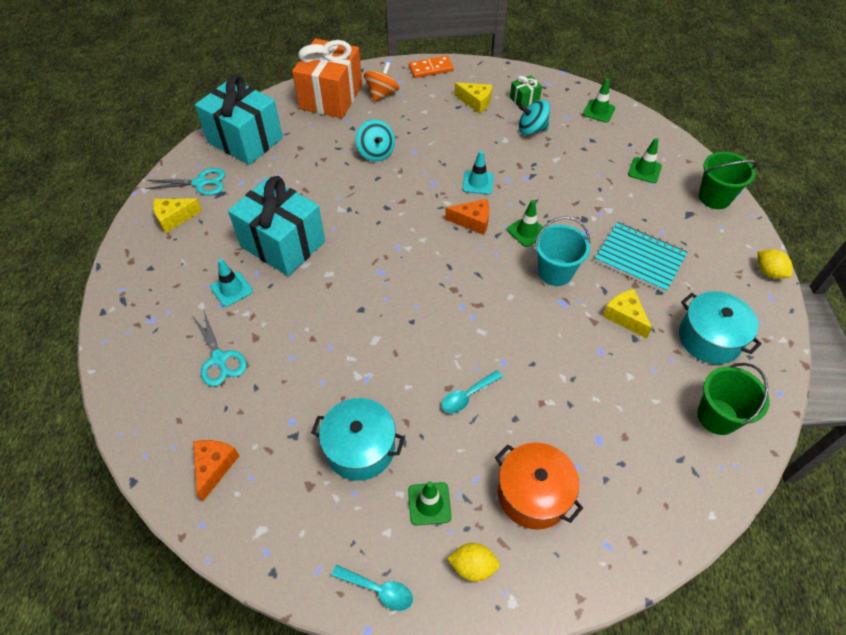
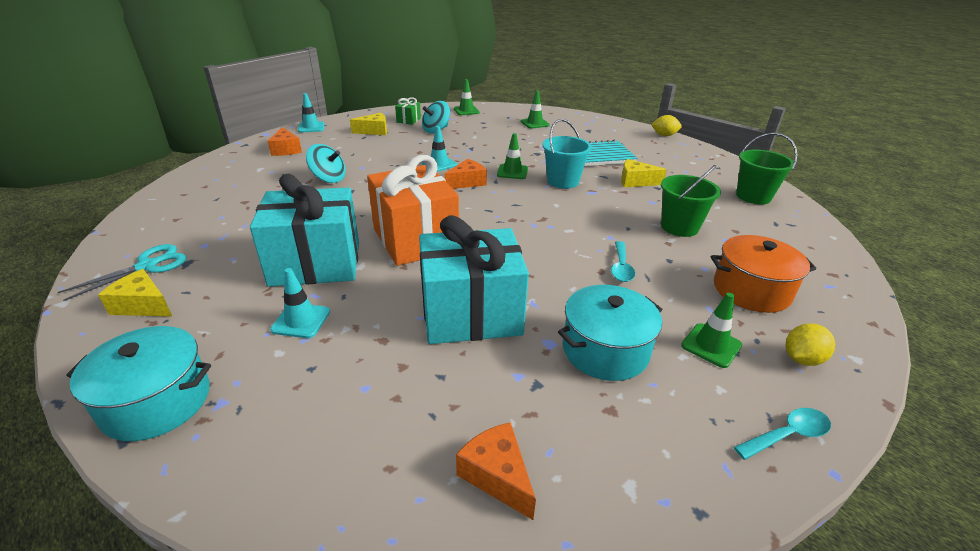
camera: 45 degrees left, 20 degrees down
yellow cheese [153,199,202,233] -> yellow cheese turned 90 degrees clockwise [98,269,172,316]
turquoise scissors [192,309,247,386] -> none
turquoise gift [195,74,283,165] -> turquoise gift moved to [419,215,529,344]
orange gift [292,38,362,118] -> orange gift moved to [367,155,459,266]
orange spinning top [364,62,399,102] -> orange cheese [268,127,302,156]
orange domino [409,56,454,78] -> turquoise traffic cone [298,93,324,133]
turquoise pot [679,291,762,364] -> turquoise pot moved to [66,326,211,441]
green bucket [699,152,758,209] -> green bucket moved to [661,165,721,237]

